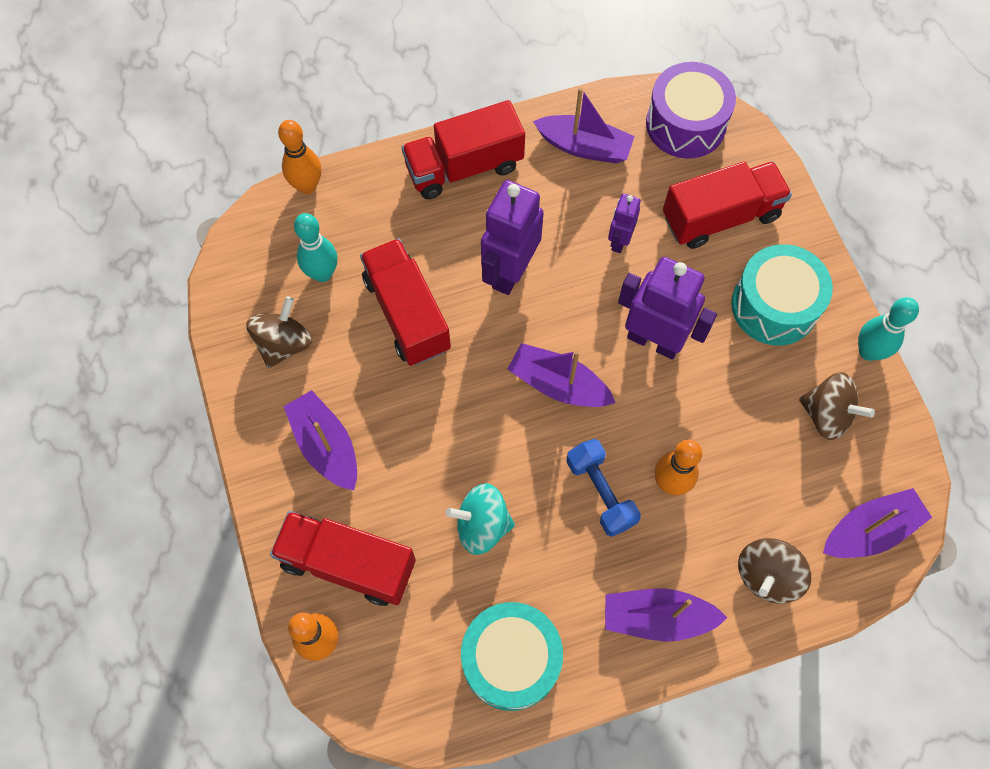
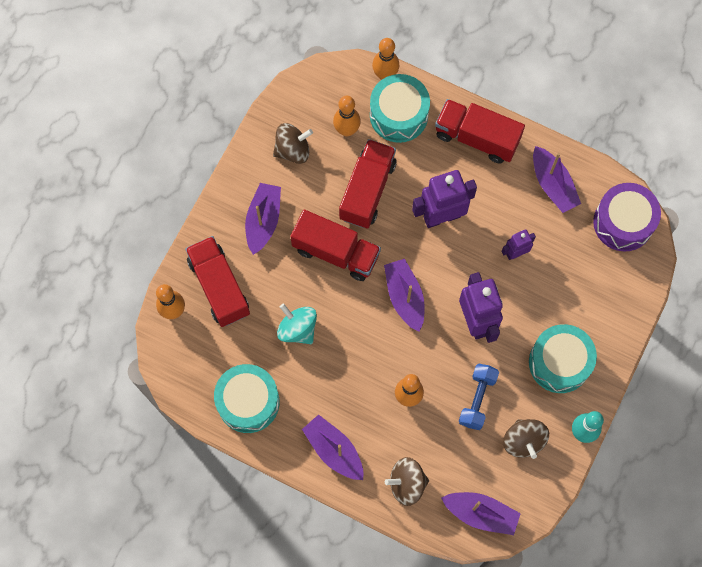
camera: 45 degrees right, 5 degrees up
turquoise bowling pin [294,213,338,282] -> orange bowling pin [333,96,361,136]
blue dumbbell [566,439,641,537] -> blue dumbbell moved to [459,364,499,430]
red truck [663,161,792,249] -> red truck moved to [290,210,381,281]
none -> turquoise drum [370,74,430,143]

